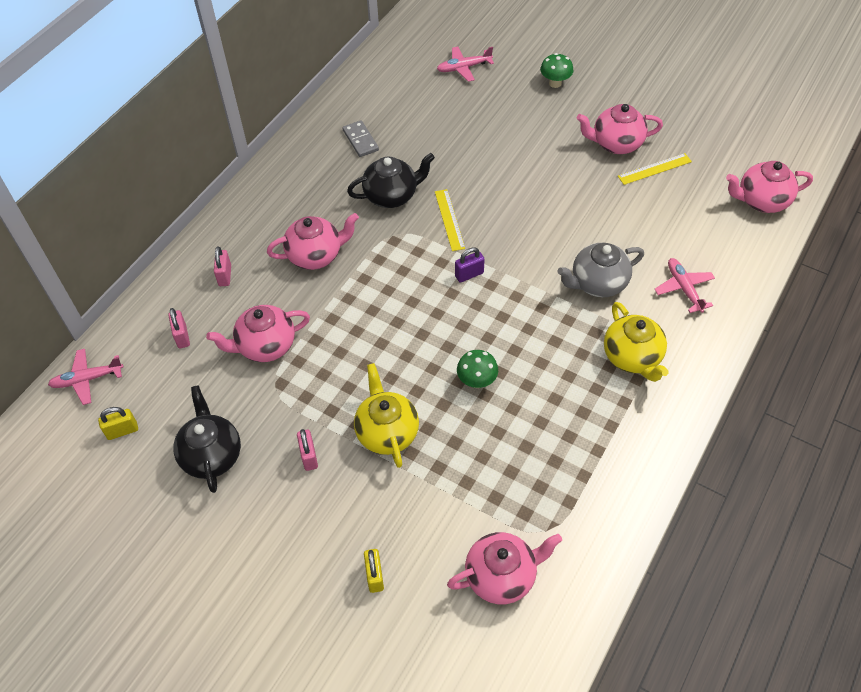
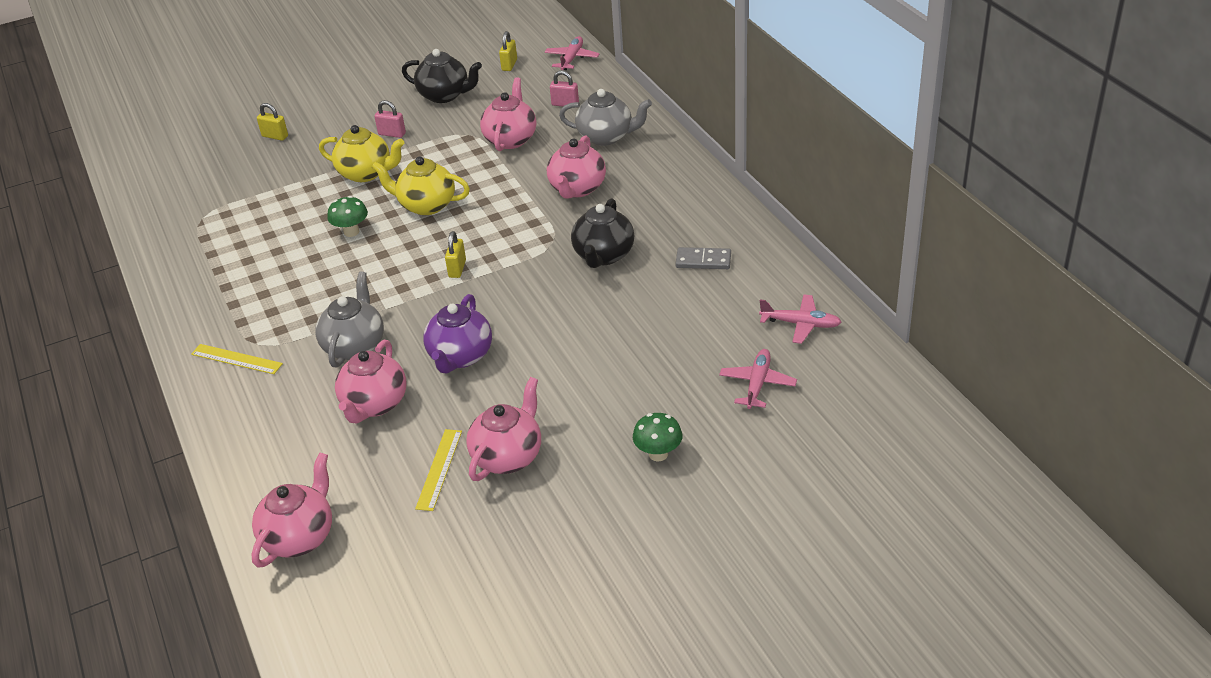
camera: 125 degrees right, 15 degrees down
pink padlock [214,246,231,286] -> grey teapot [559,89,652,146]
yellow ruler [435,189,465,251] -> yellow ruler moved to [191,344,283,374]
pink teapot [447,532,562,604] -> pink teapot moved to [335,340,406,423]
purple padlock [455,247,485,283] -> yellow padlock [445,231,466,278]
yellow teapot [604,302,669,382] -> yellow teapot moved to [372,156,470,215]
pink plane [654,258,715,313] -> pink plane moved to [759,294,841,344]
none -> purple teapot [423,294,492,374]

